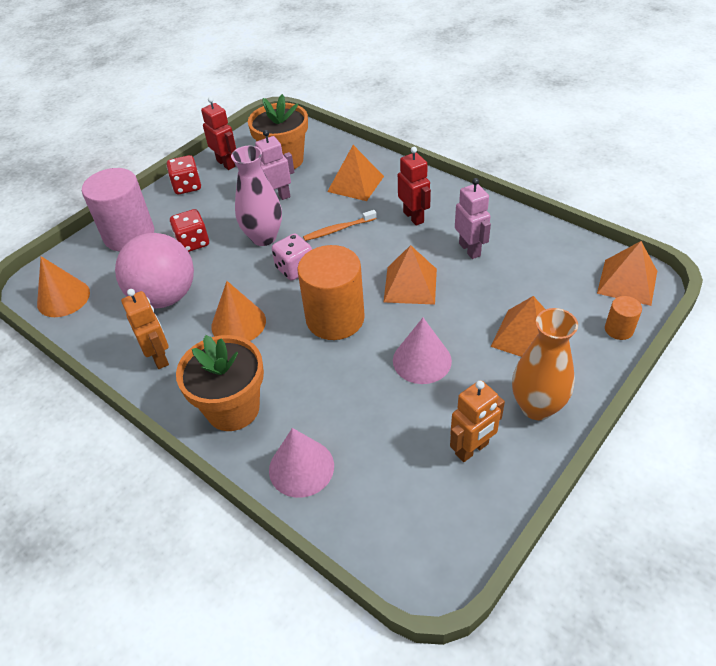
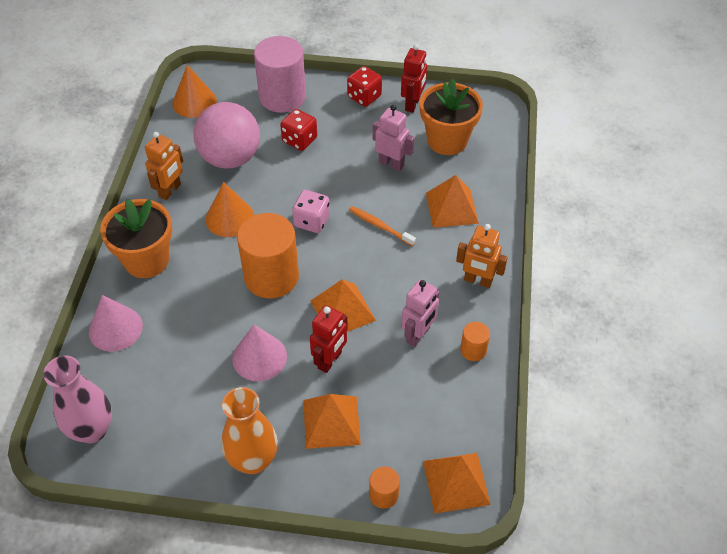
camera: 55 degrees right, 5 degrees up
pink vase [231,146,282,246] -> pink vase moved to [43,356,112,443]
red robot [398,147,431,226] -> red robot moved to [310,305,348,373]
orange robot [450,380,505,462] -> orange robot moved to [456,224,508,288]
none -> orange cylinder [460,322,490,361]

